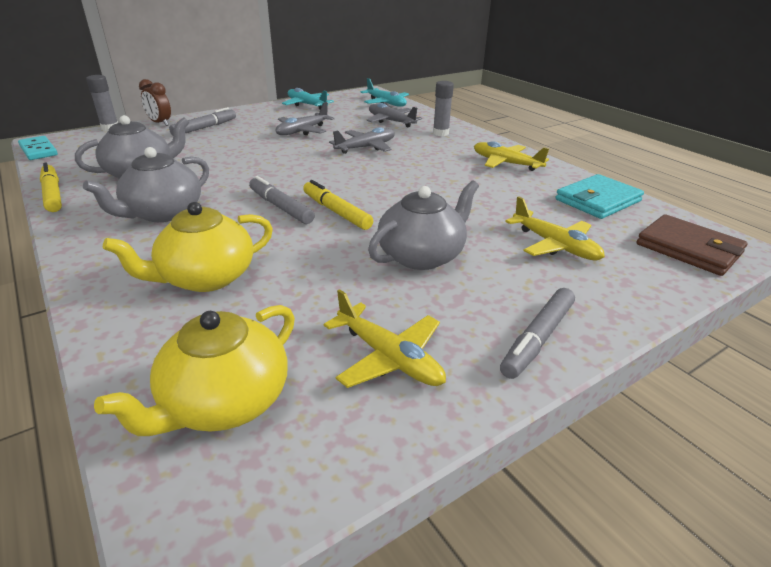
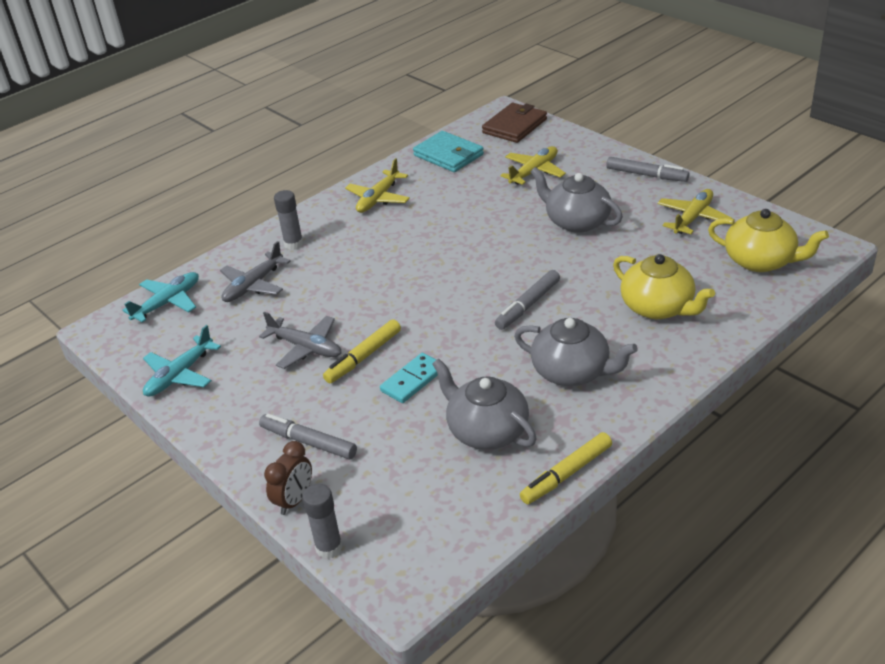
camera: 95 degrees left, 5 degrees up
turquoise domino [18,136,58,160] -> turquoise domino moved to [380,353,438,403]
yellow marker [303,180,373,230] -> yellow marker moved to [323,319,401,384]
grey plane [329,127,395,154] -> none

